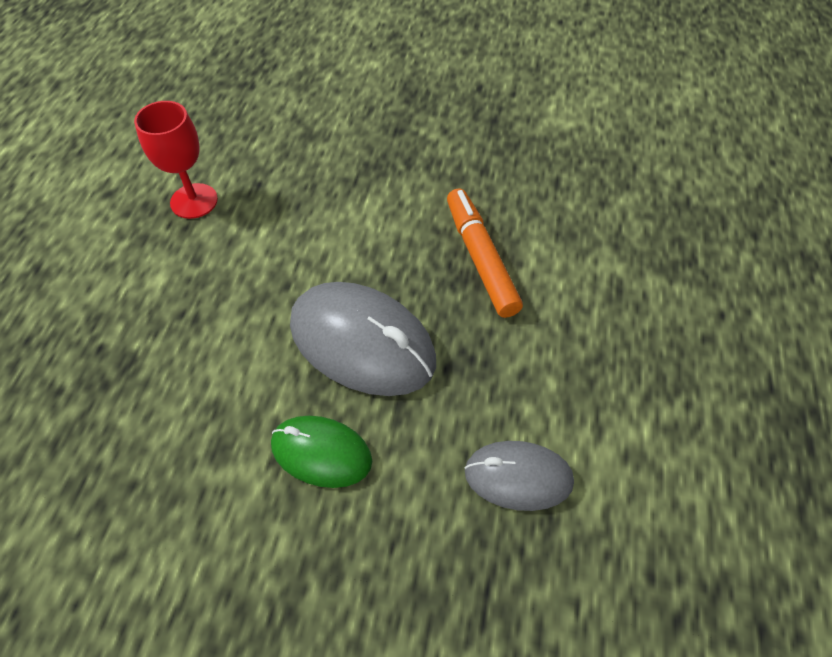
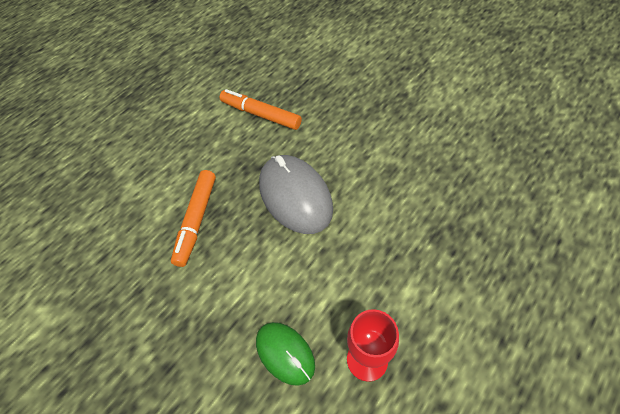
camera: 150 degrees left, 0 degrees up
green mouse [271,416,372,488] -> green mouse moved to [256,322,315,386]
grey mouse [464,441,574,511] -> orange marker [220,89,302,130]

